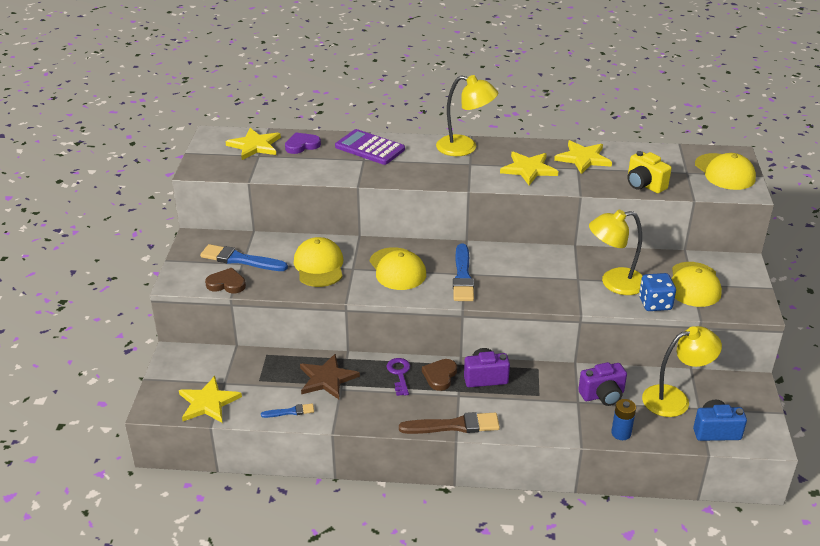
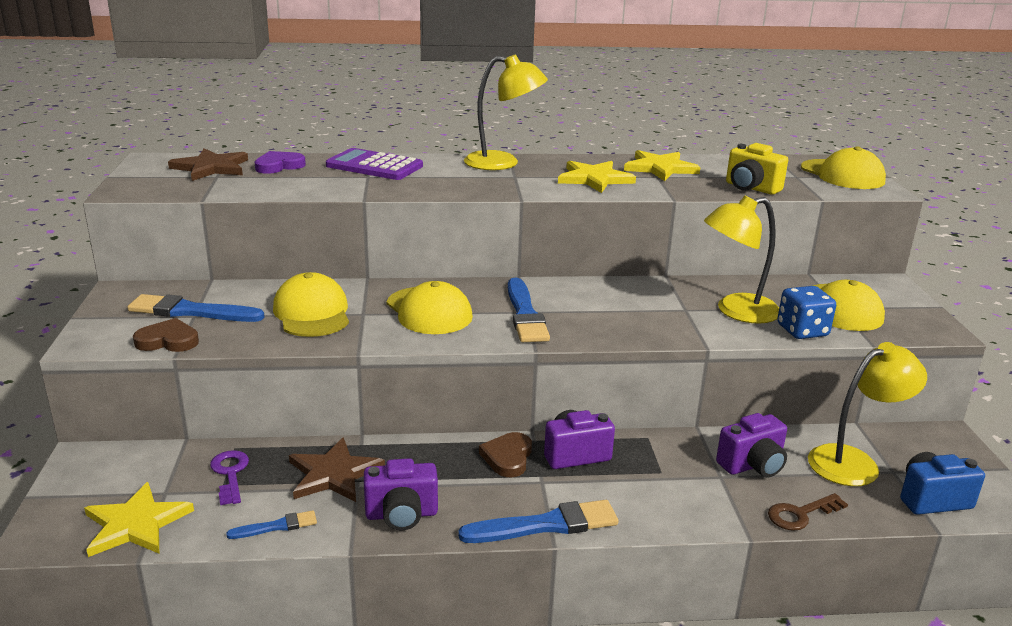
camera: 10 degrees left, 10 degrees down
yellow star [225,128,281,160] -> brown star [168,148,248,181]
purple key [387,358,410,396] -> purple key moved to [210,450,249,505]
brown brush [399,412,500,434] -> blue brush [458,500,618,543]
blue battery [611,399,636,440] -> brown key [768,493,848,531]
none -> purple camera [364,458,438,530]

